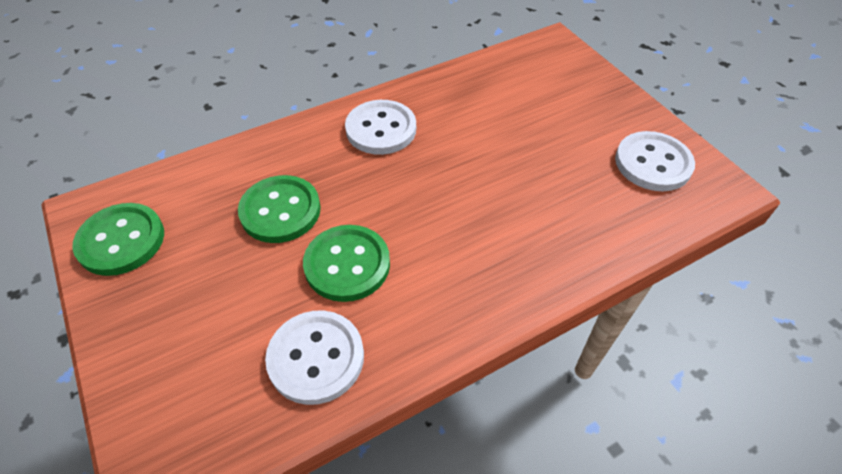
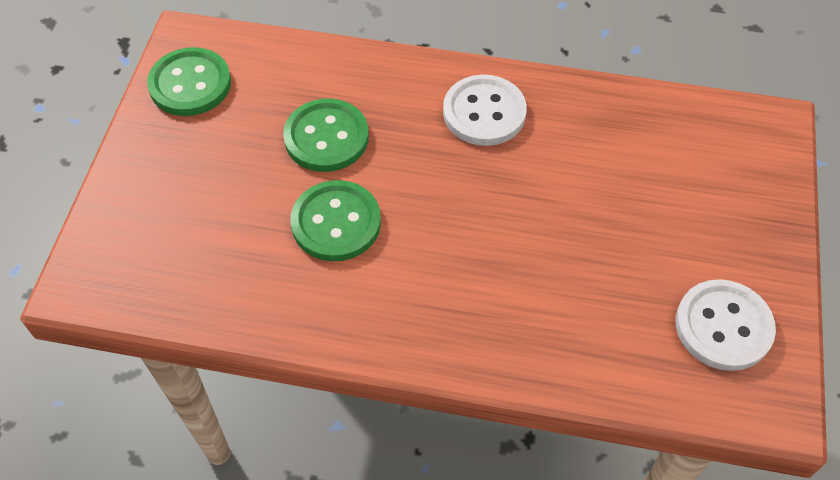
camera: 40 degrees right, 5 degrees up
white button [265,310,364,405] -> none

